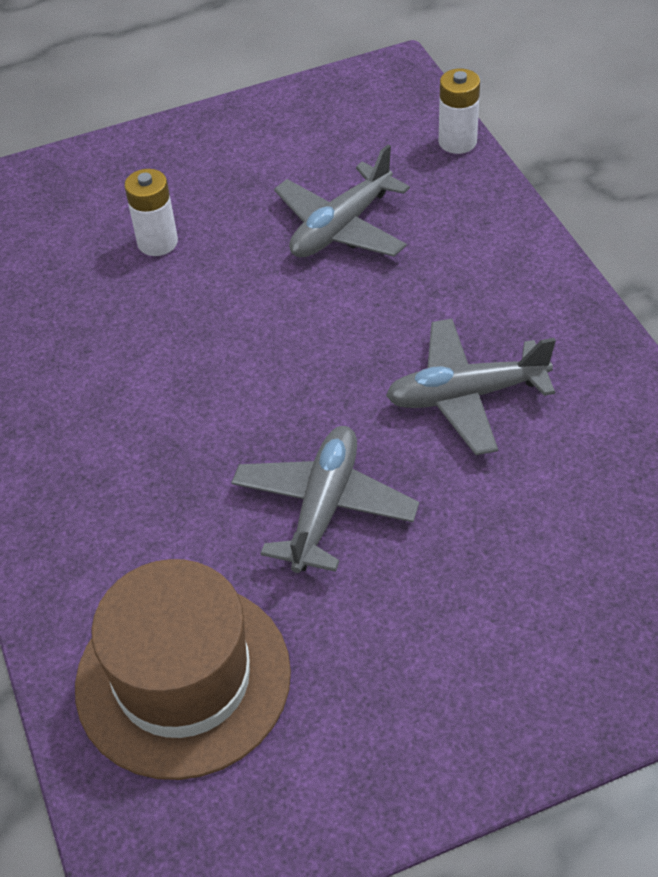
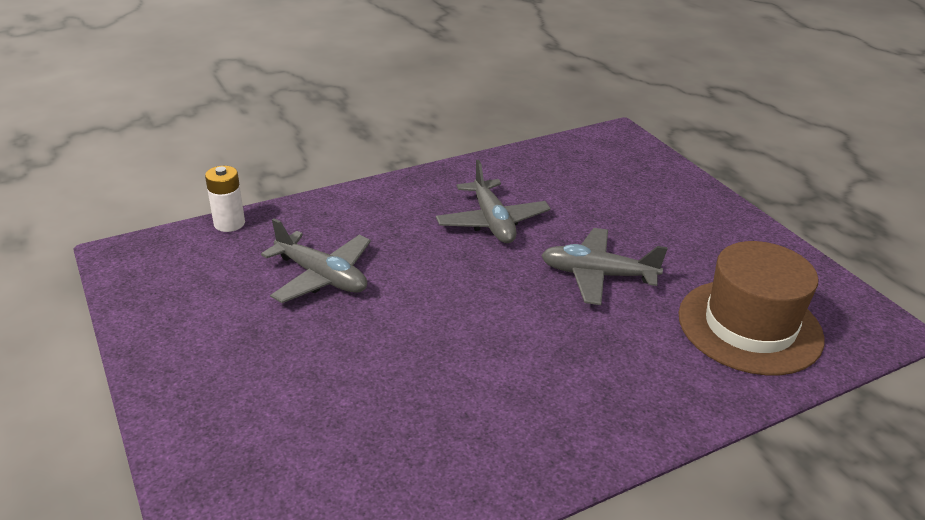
camera: 100 degrees left, 15 degrees down
white battery [124,169,178,256] -> none

